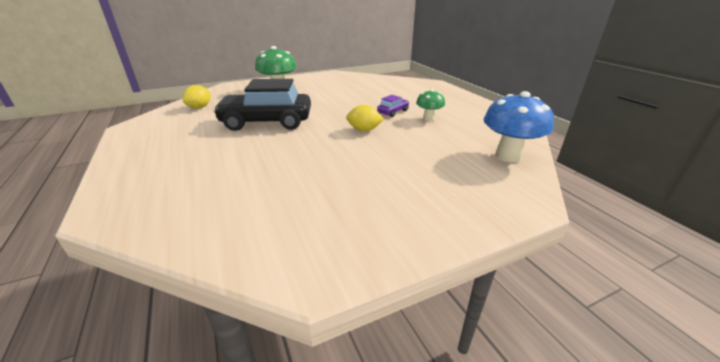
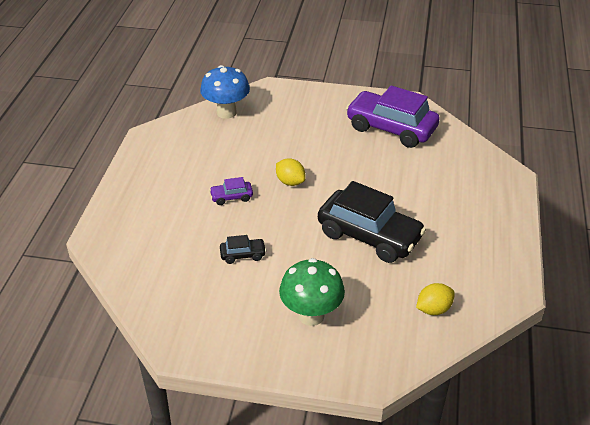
camera: 145 degrees left, 10 degrees up
green mushroom [416,89,445,121] -> none
none -> black car [220,235,266,264]
none -> purple car [346,85,440,148]

